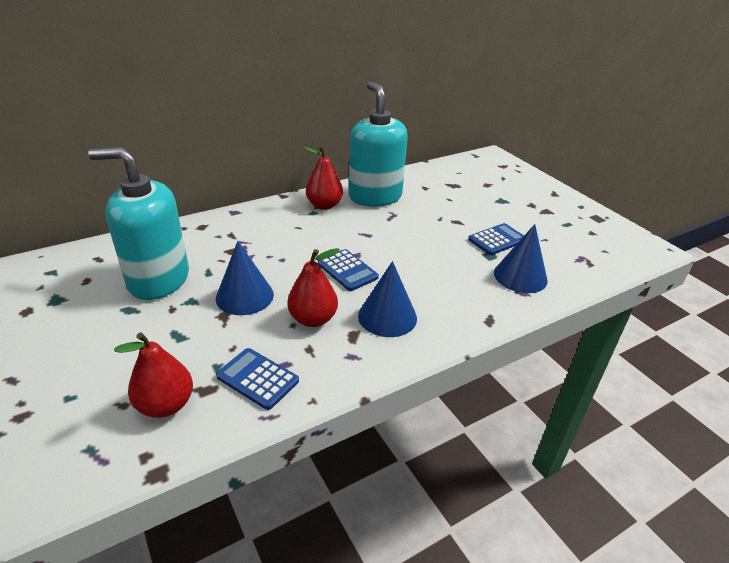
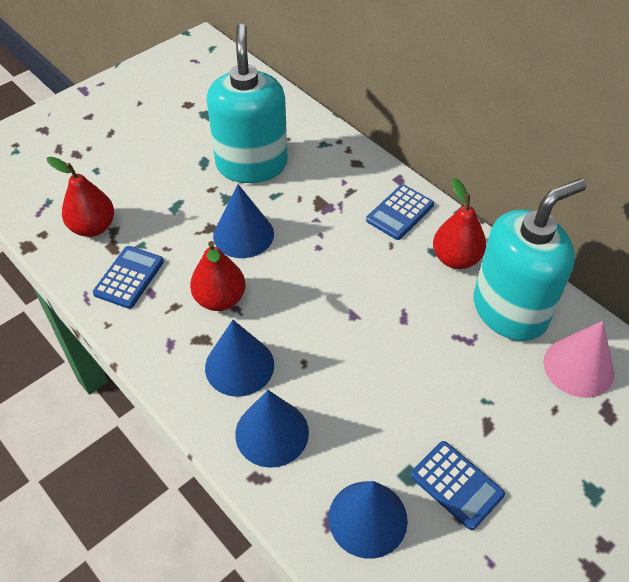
camera: 80 degrees right, 15 degrees up
blue calculator [318,249,379,291] -> blue calculator moved to [366,184,434,240]
none -> blue cone [235,390,309,468]
none -> pink cone [543,321,614,398]

